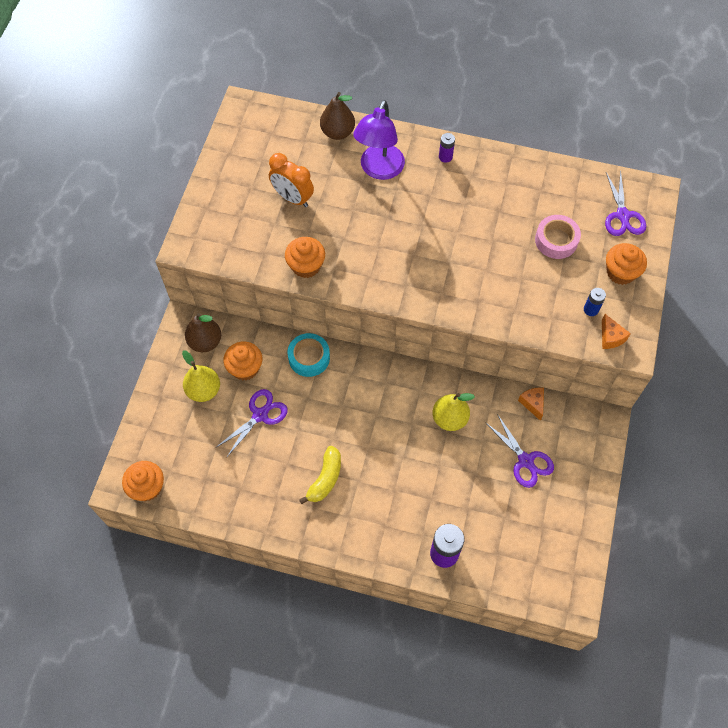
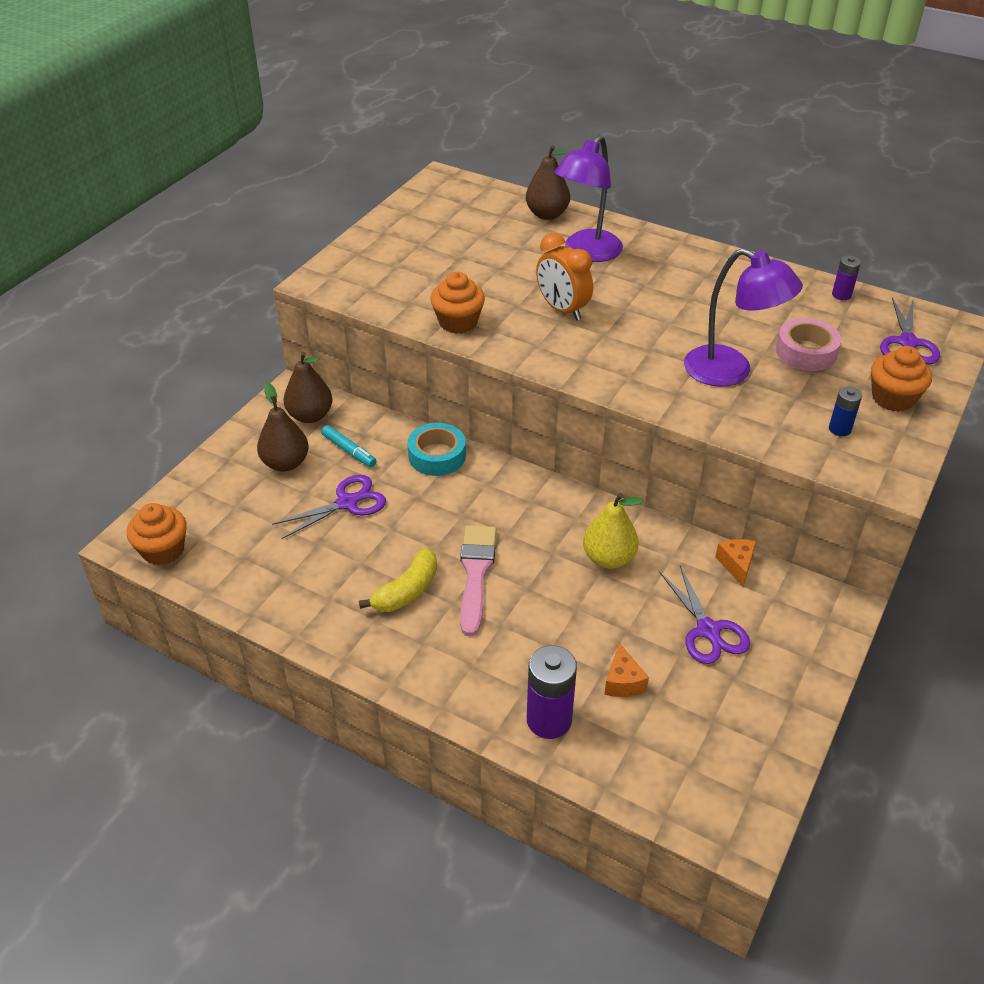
camera: 15 degrees right, 20 degrees down
yellow pear [182,351,220,402] -> brown pear [257,383,309,472]
orange cupcake [223,341,262,380] -> turquoise marker [321,425,376,467]
orange clock [269,153,314,207] -> orange clock moved to [536,233,593,321]
purple battery [439,133,455,163] -> purple battery moved to [832,255,861,300]
orange cheese [602,314,631,349] -> orange cheese moved to [604,643,649,697]
none -> pink brush [460,525,496,636]
none -> purple lamp [684,248,803,387]

